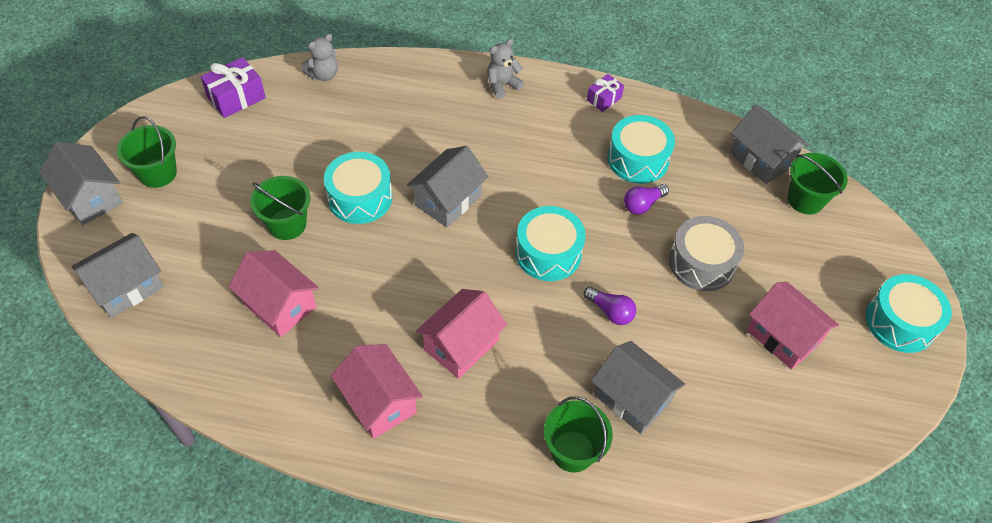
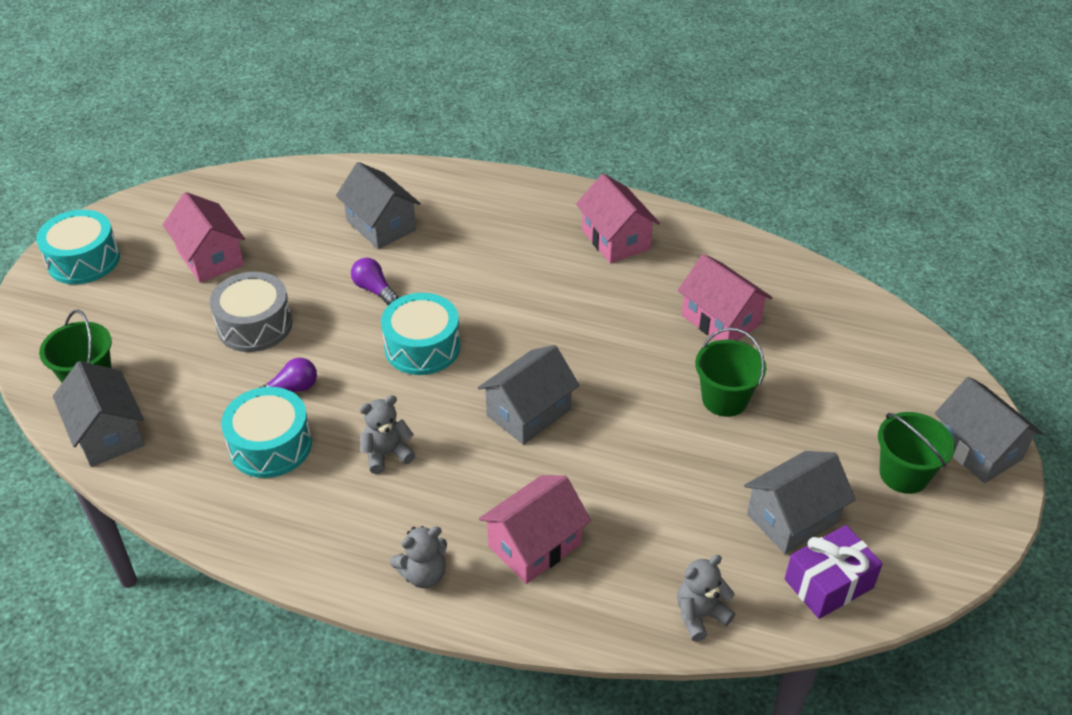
camera: 170 degrees left, 10 degrees down
grey house [72,233,164,318] -> grey house moved to [744,451,856,554]
turquoise drum [324,152,392,224] -> none
pink house [416,289,507,379] -> pink house moved to [479,475,591,584]
green bucket [544,396,613,473] -> none
purple gift [587,74,624,112] -> none
none -> grey teddy bear [360,395,416,474]

